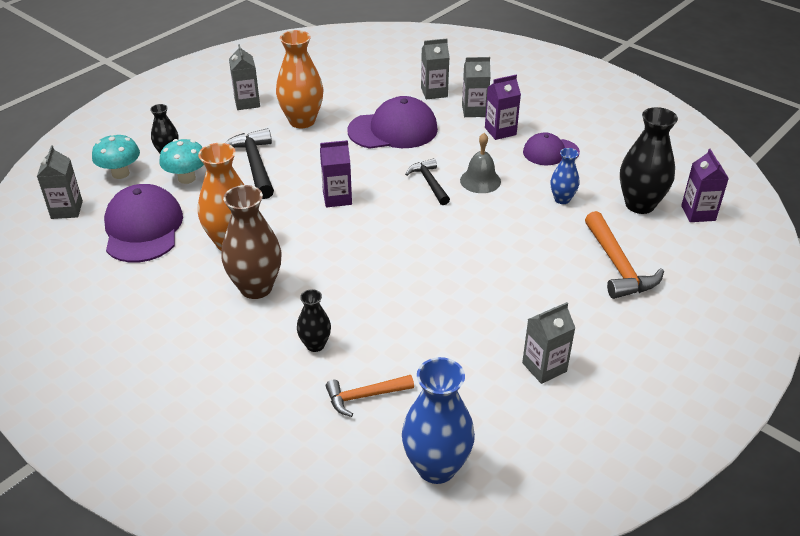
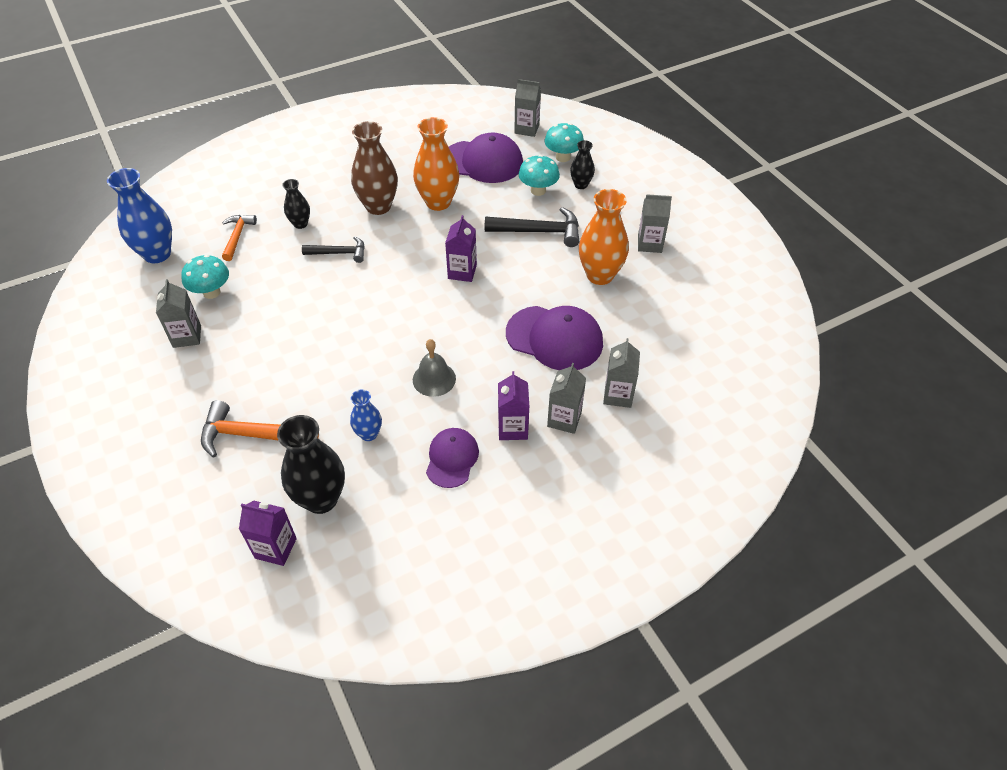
camera: 110 degrees right, 10 degrees up
purple cap [347,96,438,149] -> purple cap turned 75 degrees counterclockwise [506,306,603,370]
black hammer [405,158,450,205] -> black hammer moved to [302,236,365,263]
none -> turquoise mushroom [181,255,229,299]

